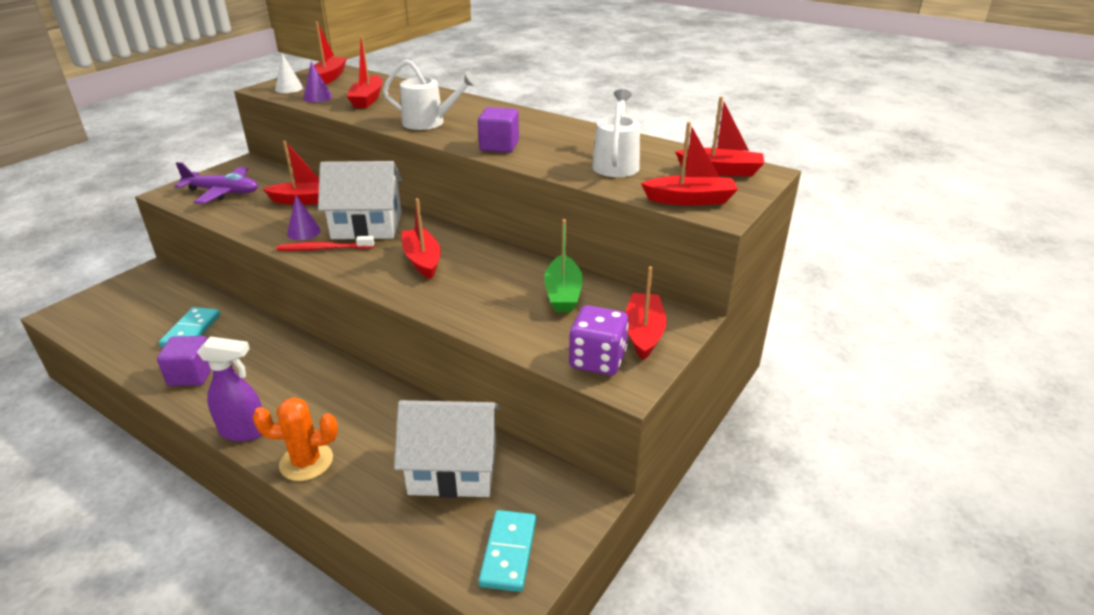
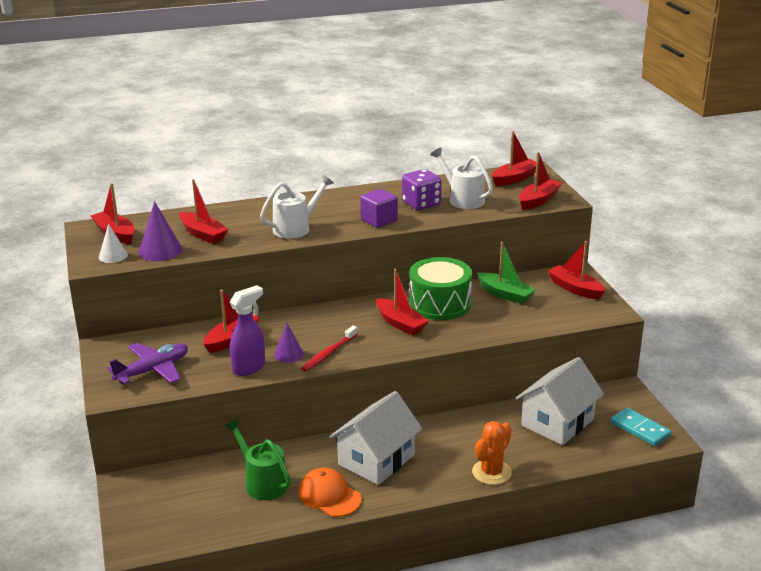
camera: 50 degrees left, 5 degrees down
purple cube [157,336,212,386] -> orange cap [298,468,362,517]
turquoise domino [159,307,220,347] -> green watering can [225,418,291,500]
purple spray bottle [197,336,262,442] -> purple spray bottle moved to [230,285,265,376]
purple cone [303,61,332,102] -> purple cone [139,201,182,261], size x1.52
white house [318,161,403,239] -> white house moved to [329,391,422,485]
red boat [402,198,441,279] -> red boat turned 150 degrees counterclockwise [376,269,429,335]
purple dice [569,305,629,376] -> purple dice moved to [402,169,442,210]
none -> green drum [409,257,472,320]

